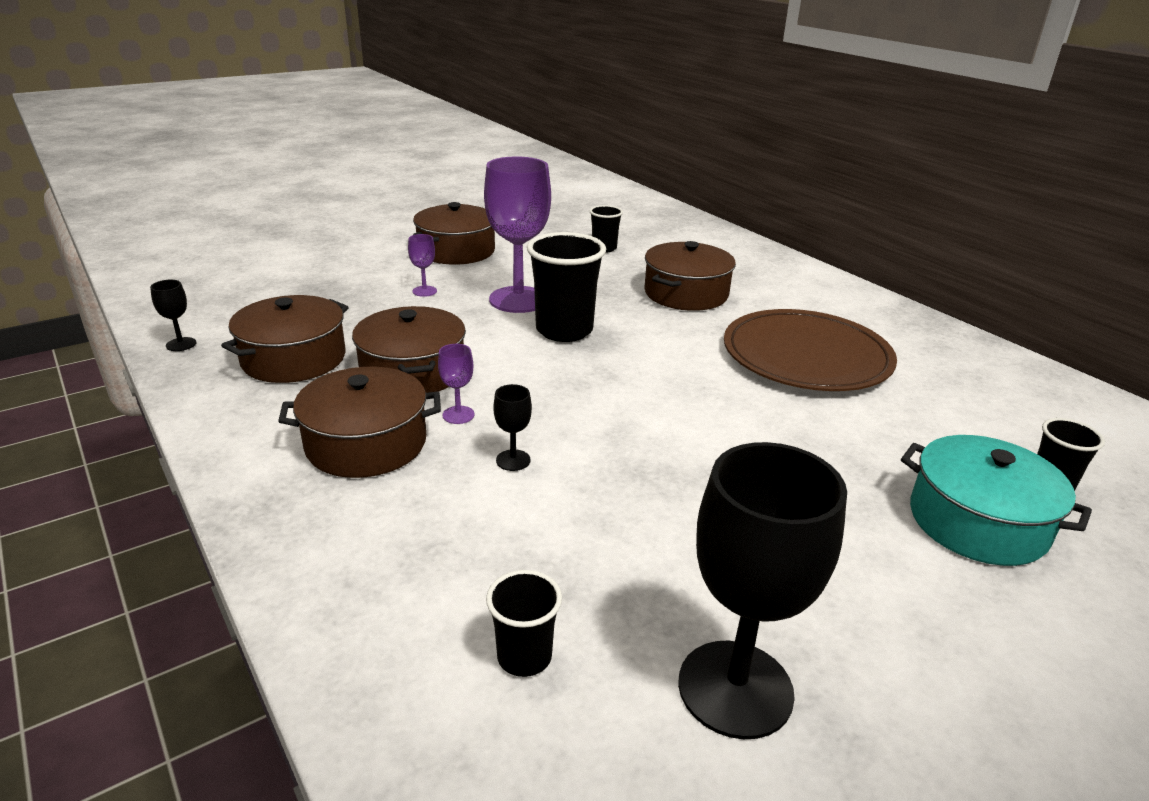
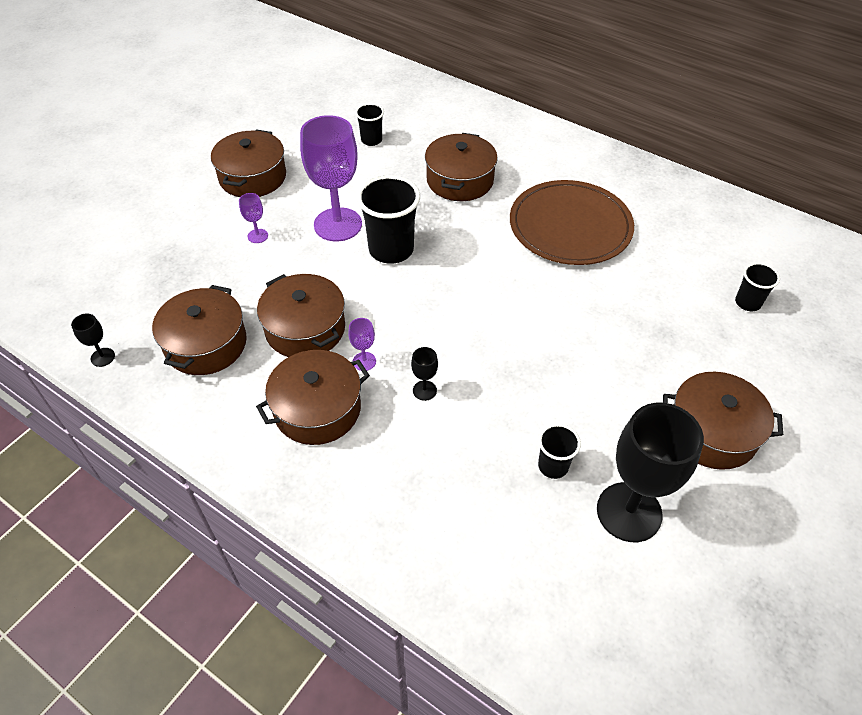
camera: 20 degrees left, 20 degrees up
black cup [486,570,562,677] -> black cup moved to [538,424,581,479]
turquoise pot [901,435,1092,566] -> none
none -> brown pot [663,371,783,470]

